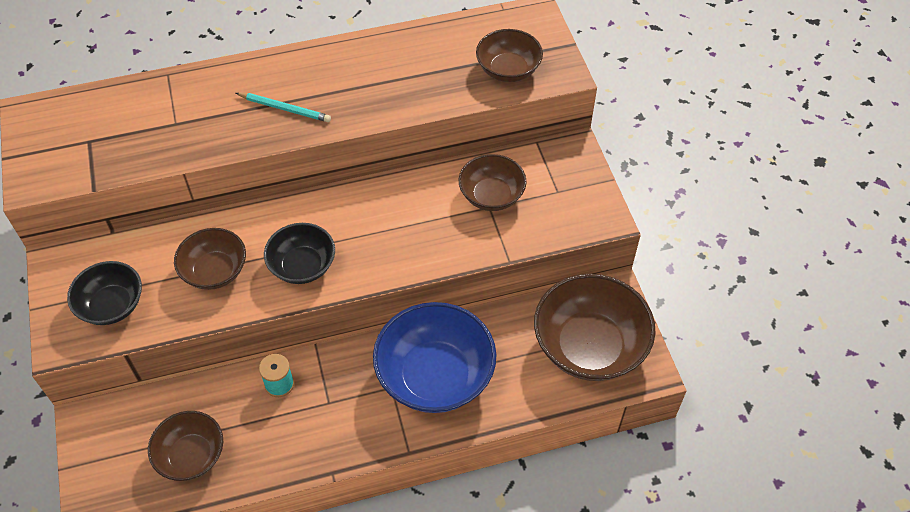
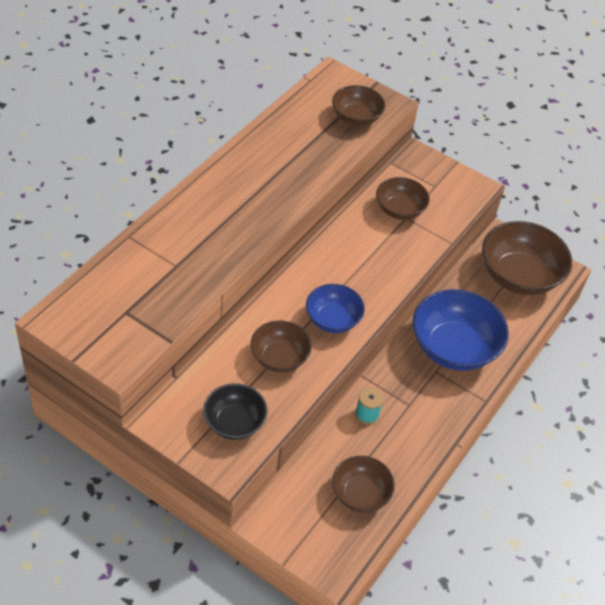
camera: 45 degrees left, 5 degrees down
turquoise pencil [236,92,331,122] -> none
black bowl [264,223,335,284] -> blue bowl [306,284,365,333]

